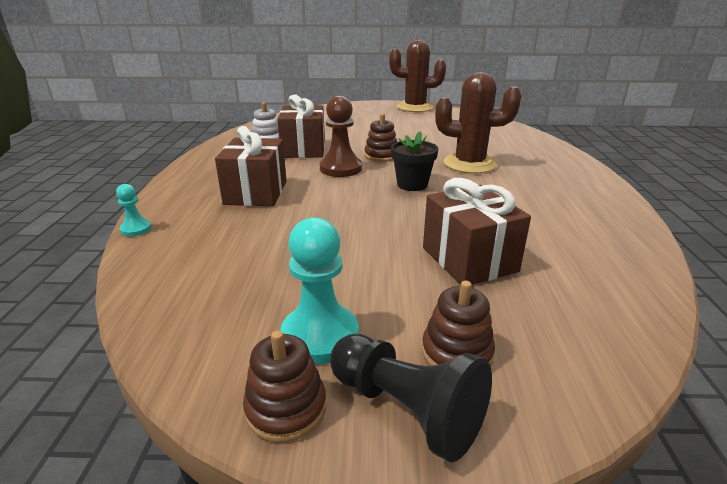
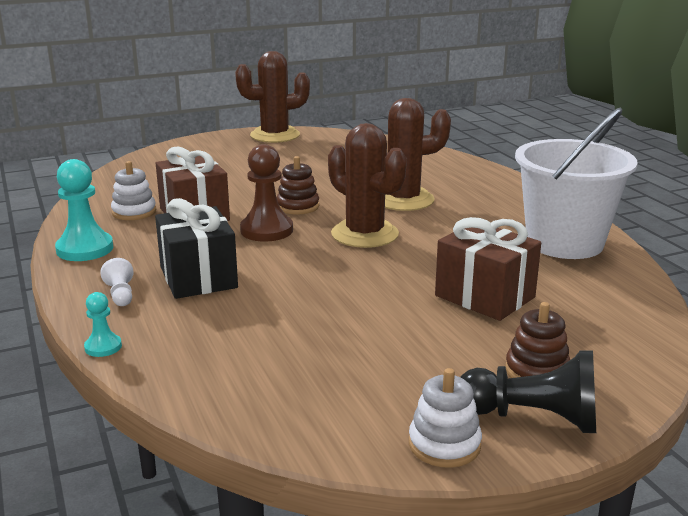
camera: 25 degrees left, 5 degrees down
brown gift [215,126,287,206] -> black gift [155,198,238,299]
brown stacking toy [243,330,326,443] -> white stacking toy [409,368,482,468]
turquoise pawn [280,217,359,365] -> turquoise pawn moved to [55,159,113,261]
black flower pot [391,131,438,191] -> brown cactus [328,123,407,248]
none -> white pawn [100,258,134,306]
none -> white bucket [515,108,638,259]

